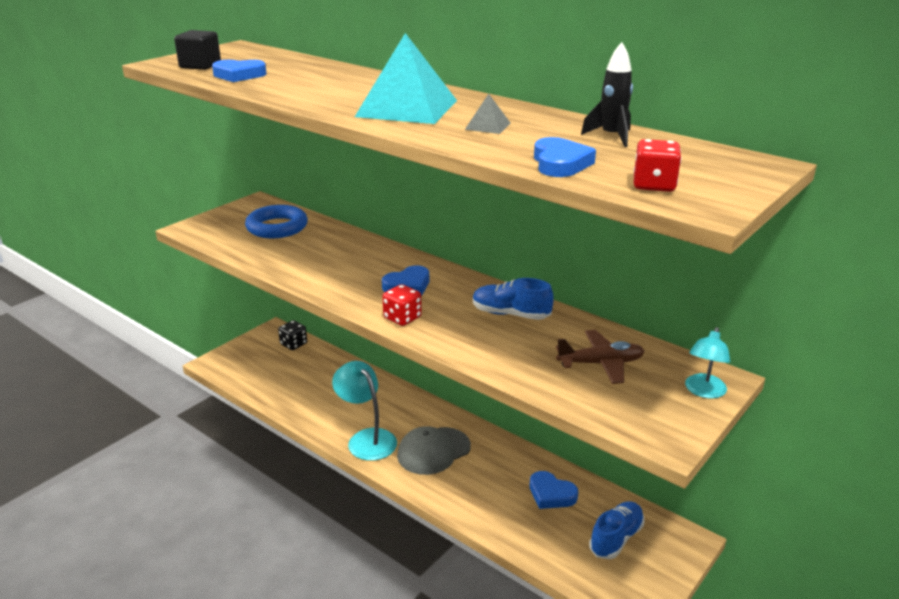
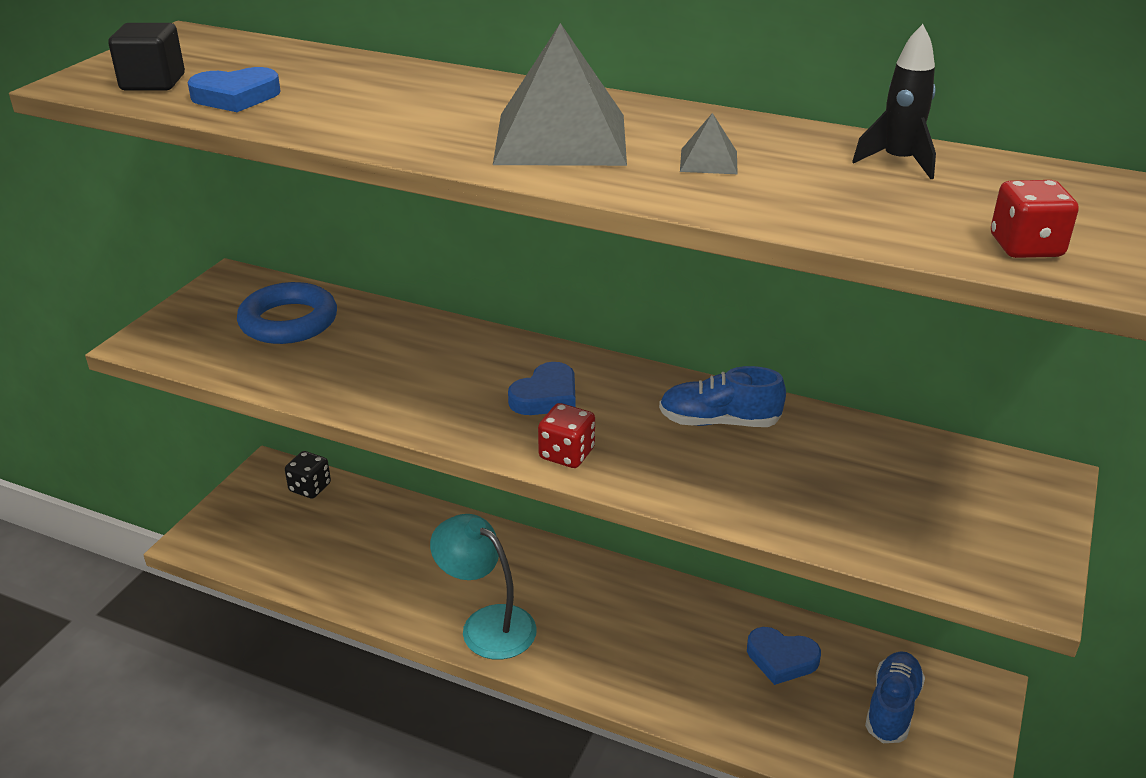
camera: 15 degrees left, 5 degrees up
turquoise pyramid [355,33,457,124] -> grey pyramid [493,23,627,166]
grey cap [397,426,471,475] -> none
blue heart [534,137,596,177] -> none
brown plane [556,330,644,384] -> none
turquoise lamp [685,327,730,399] -> none

